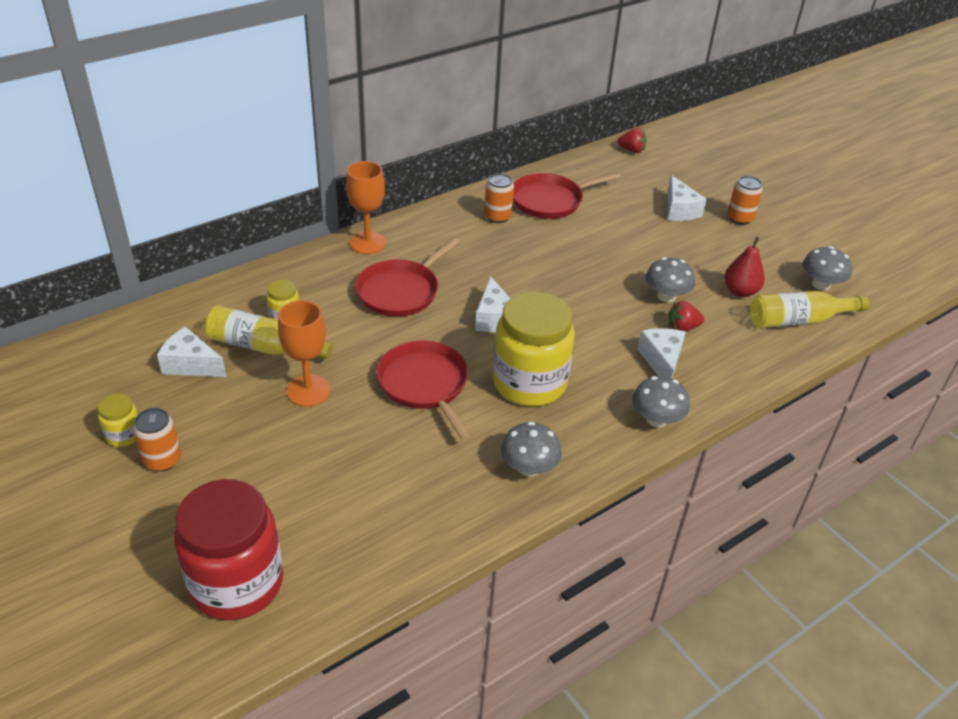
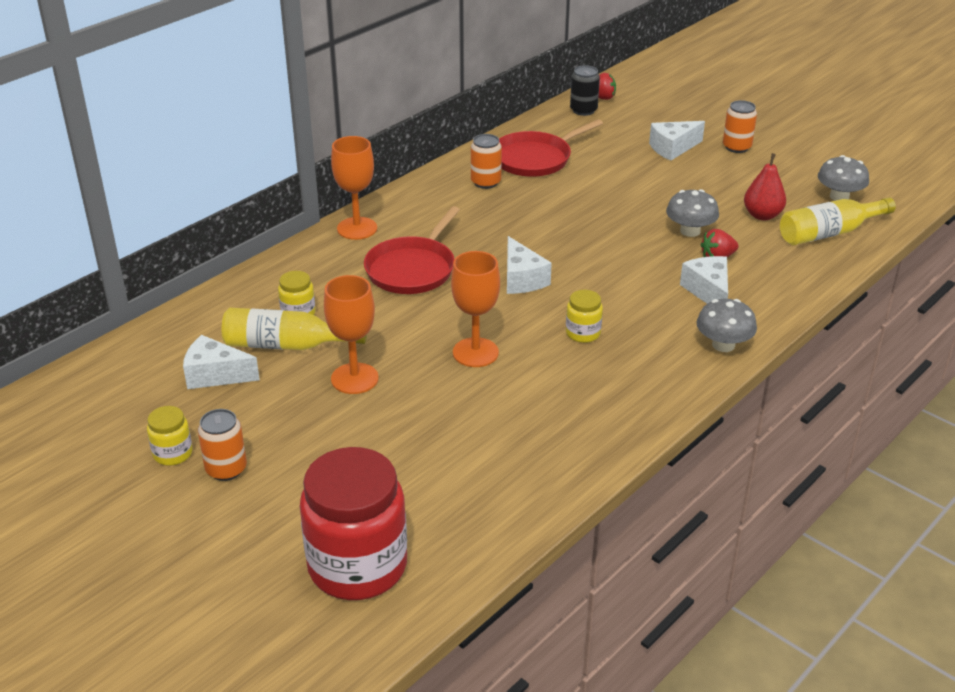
camera: 10 degrees left, 5 degrees down
red pan [377,340,472,441] -> orange goblet [451,251,500,367]
yellow jar [493,292,575,406] -> yellow jar [566,290,603,343], size x0.44
grey mushroom [501,422,562,477] -> none
white cheese [668,175,707,221] -> white cheese turned 90 degrees clockwise [649,121,705,161]
none -> black can [570,65,600,116]

